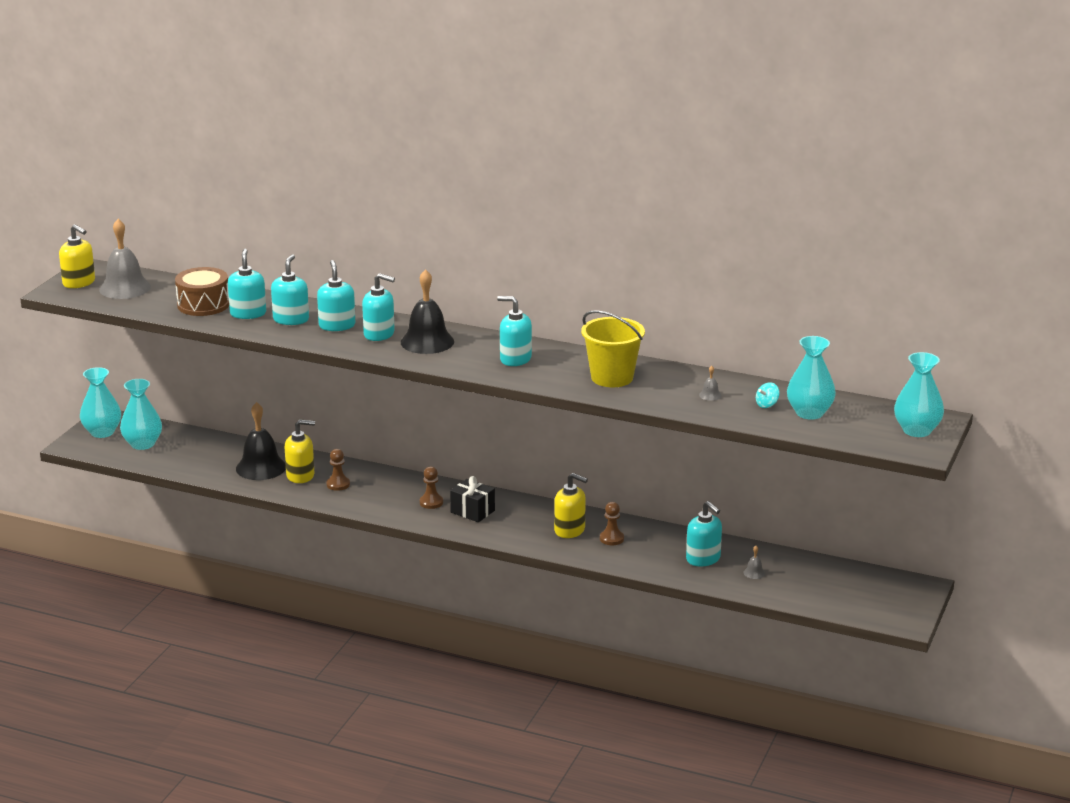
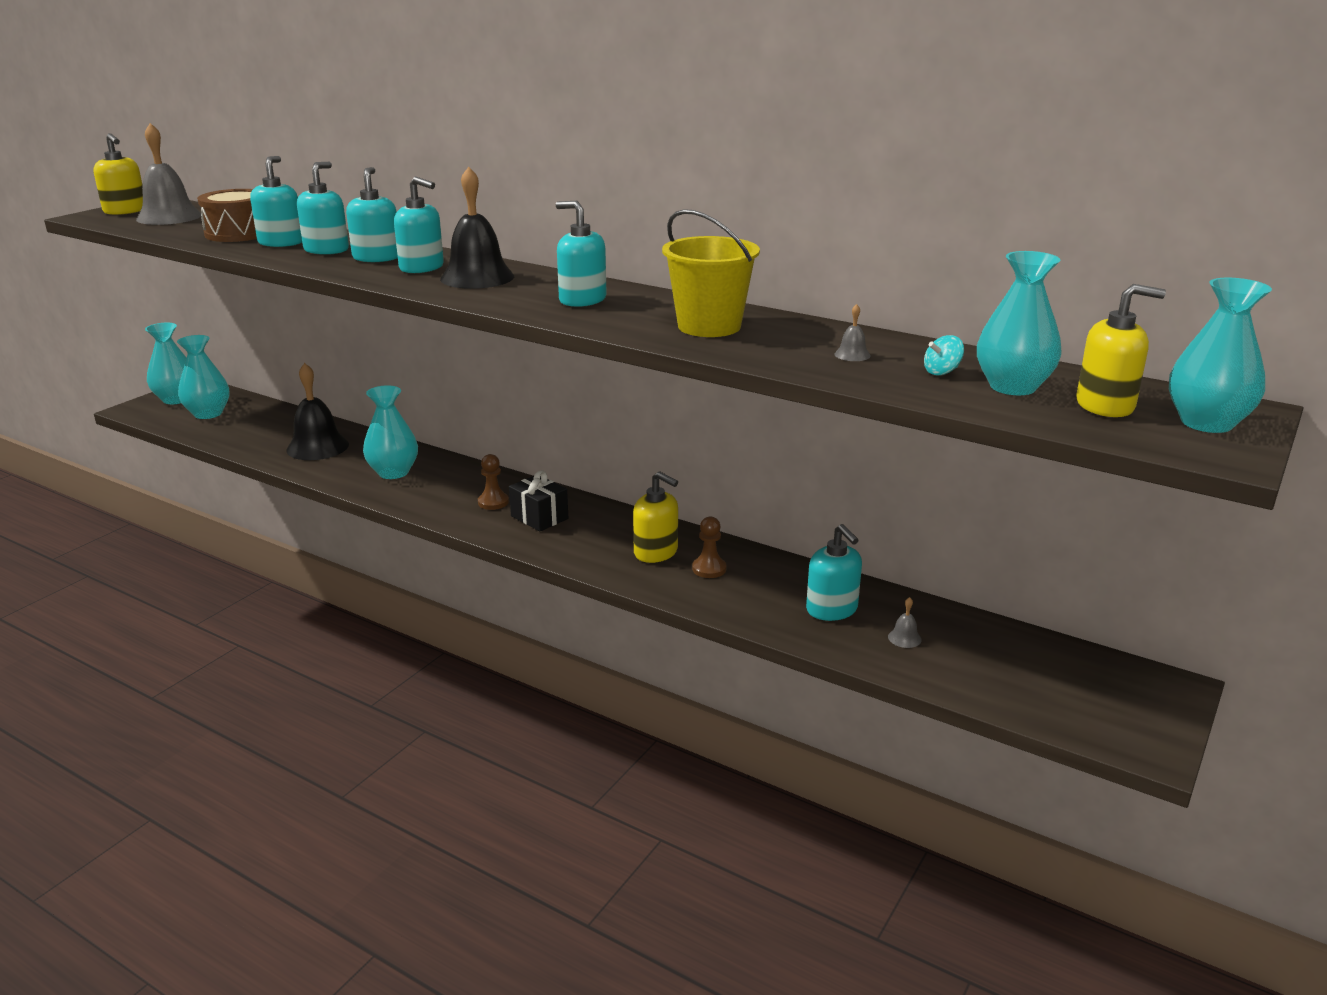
camera: 10 degrees right, 0 degrees up
yellow soap dispenser [285,420,315,483] -> yellow soap dispenser moved to [1076,284,1166,417]
brown pawn [326,449,350,491] -> turquoise vase [363,385,418,479]

